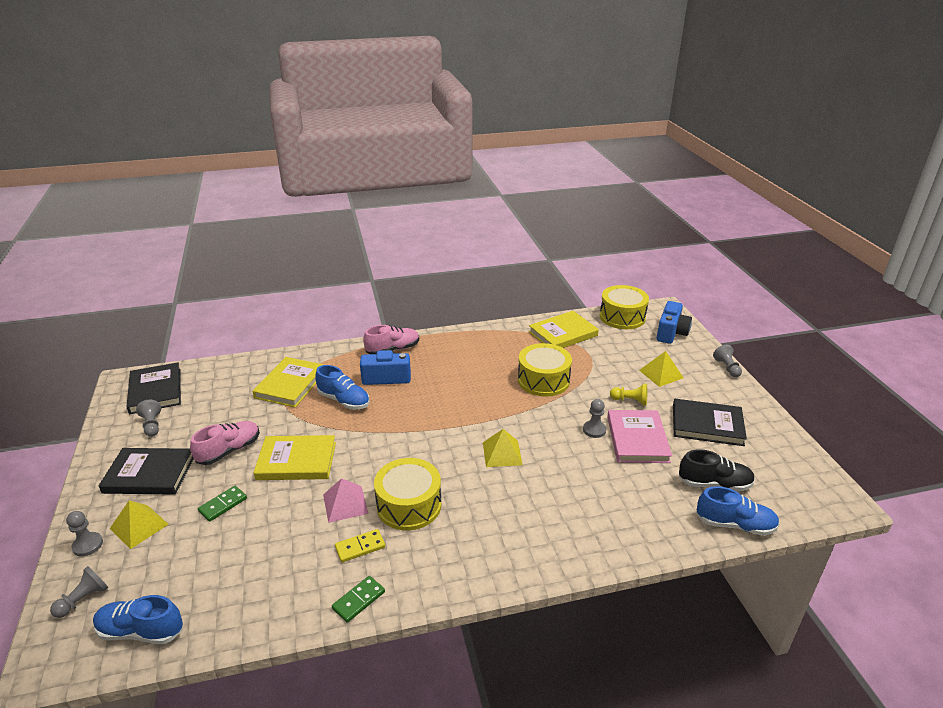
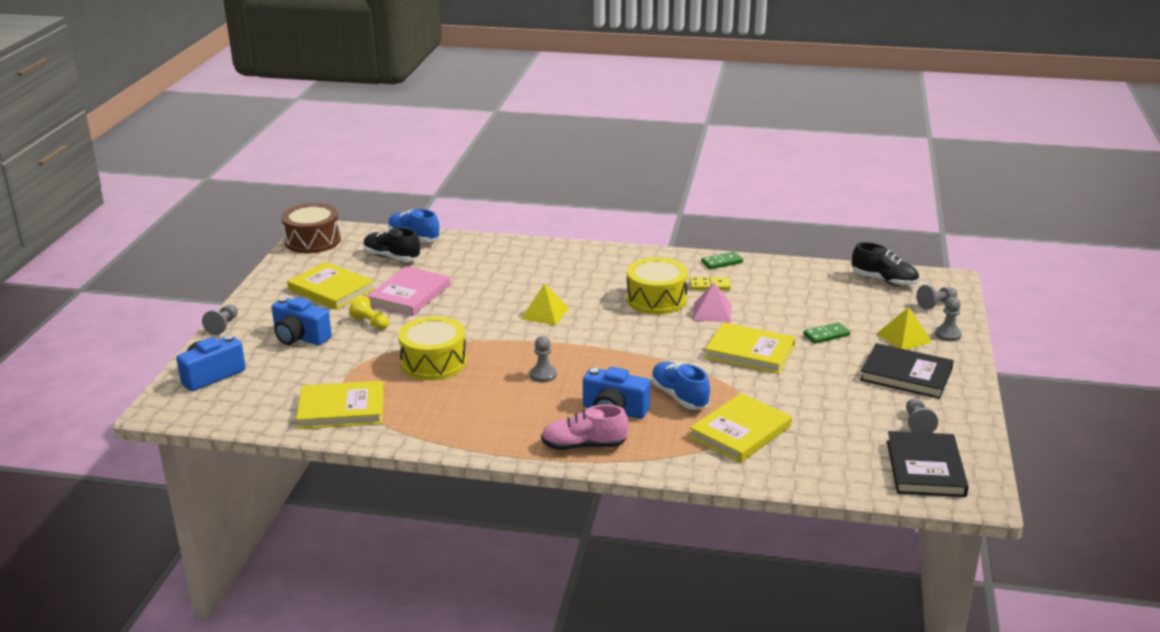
camera: 155 degrees left, 5 degrees down
blue shoe [93,595,183,644] -> black shoe [852,242,919,286]
pink shoe [190,421,260,465] -> none
grey pawn [583,399,606,438] -> grey pawn moved to [530,336,557,382]
yellow drum [600,285,649,329] -> none
yellow pyramid [639,351,684,387] -> blue camera [272,297,332,345]
black book [673,399,747,446] -> yellow book [287,262,375,310]
none -> brown drum [281,203,341,253]

